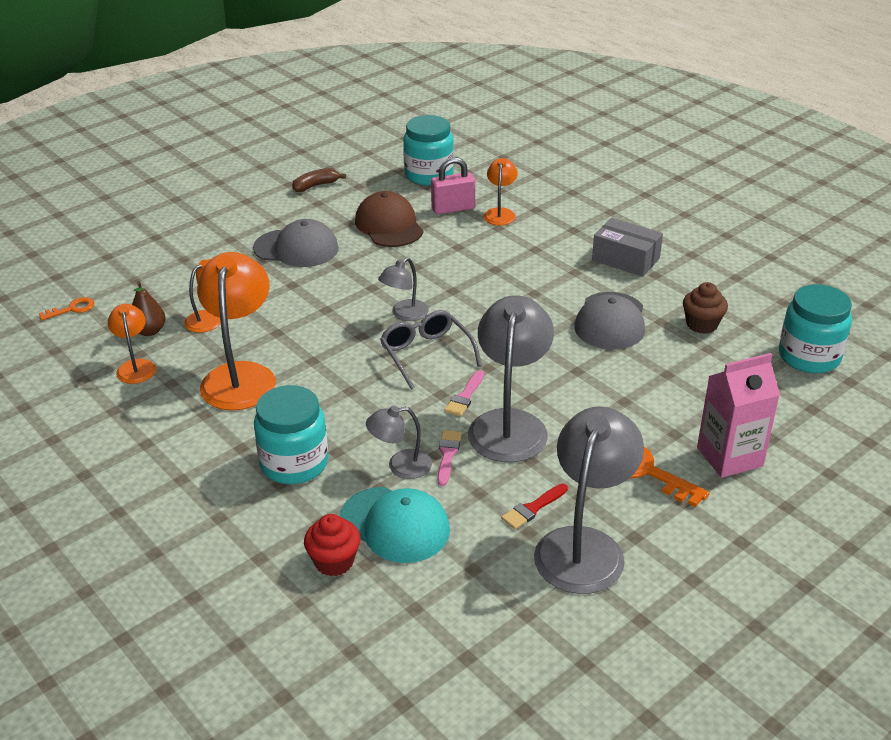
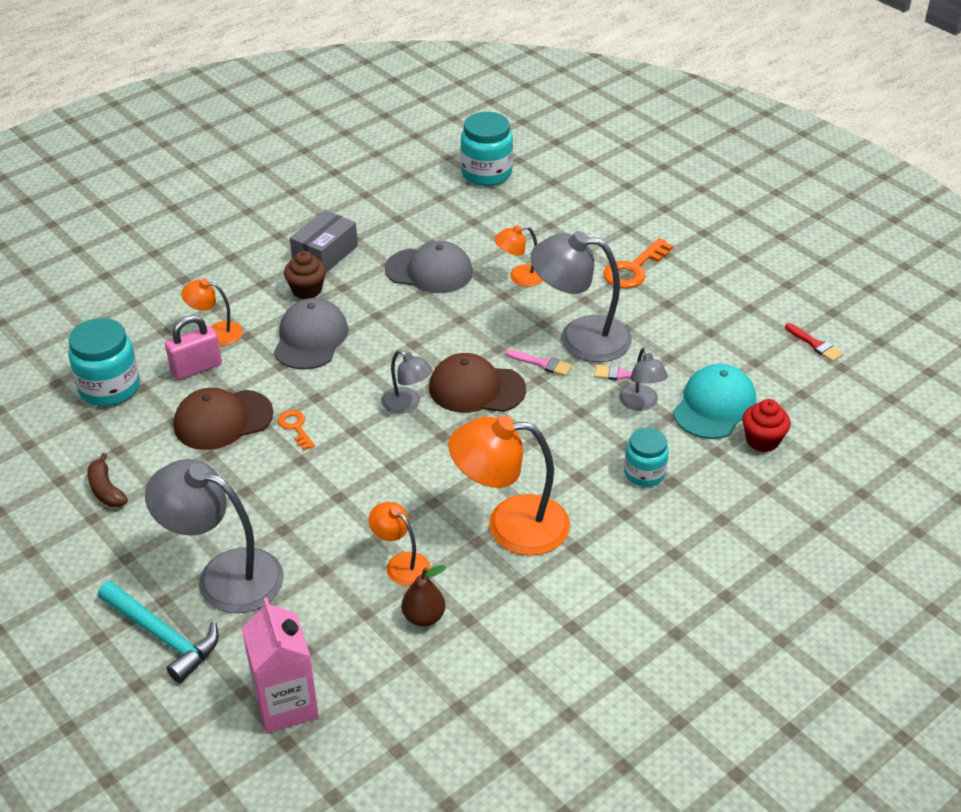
camera: 90 degrees left, 5 degrees up
orange key [39,297,95,321] -> orange key moved to [278,410,315,450]
orange lamp [108,304,156,384] -> orange lamp moved to [494,225,543,287]
grey cap [253,219,339,267] -> grey cap moved to [274,298,349,370]
turquoise jar [254,385,328,484] -> turquoise jar [624,427,669,487], size x0.64
grey glasses [380,310,482,390] -> brown cap [429,353,526,413]
pink padlock [431,157,475,214] -> pink padlock turned 75 degrees clockwise [165,315,222,380]
red brush [501,484,568,529] -> red brush moved to [785,323,843,362]
grey lamp [534,406,644,594] -> grey lamp moved to [145,459,284,613]
brown cupcake [683,282,728,334] -> brown cupcake moved to [284,251,326,299]
pink carton [697,353,780,478] -> pink carton moved to [242,597,319,733]
none -> turquoise hammer [98,581,219,683]

